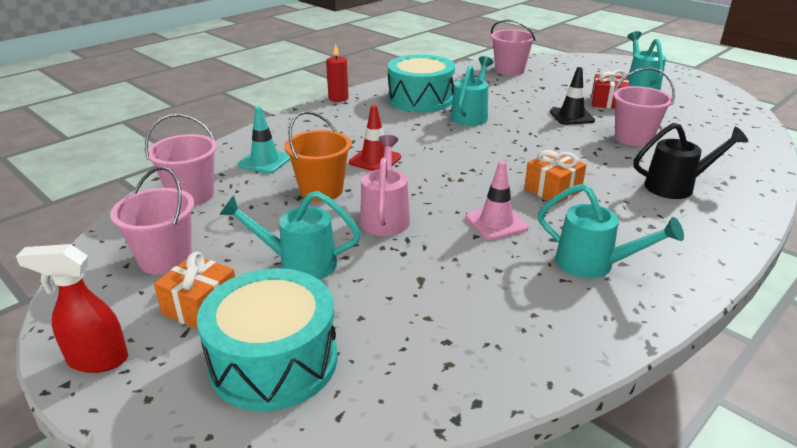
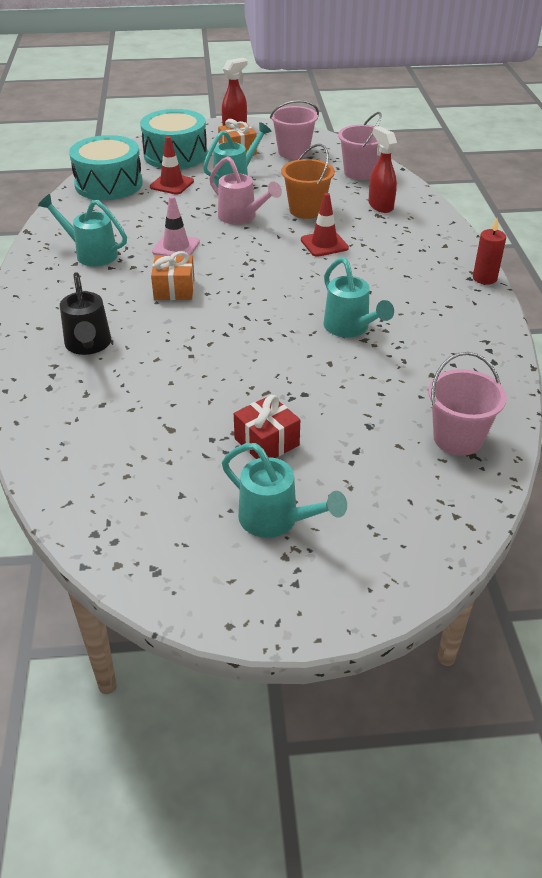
camera: 130 degrees right, 10 degrees up
turquoise traffic cone [238,106,291,174] -> red spray bottle [368,126,397,213]
turquoise drum [388,54,455,112] -> turquoise drum moved to [69,135,143,200]
turquoise watering can [538,184,684,278] -> turquoise watering can turned 45 degrees clockwise [38,194,127,266]
black traffic cone [550,67,595,125] -> none
pink bucket [613,67,675,146] -> none
black watering can [634,123,748,199] -> black watering can turned 45 degrees counterclockwise [60,272,111,355]
none -> red traffic cone [150,136,194,195]

